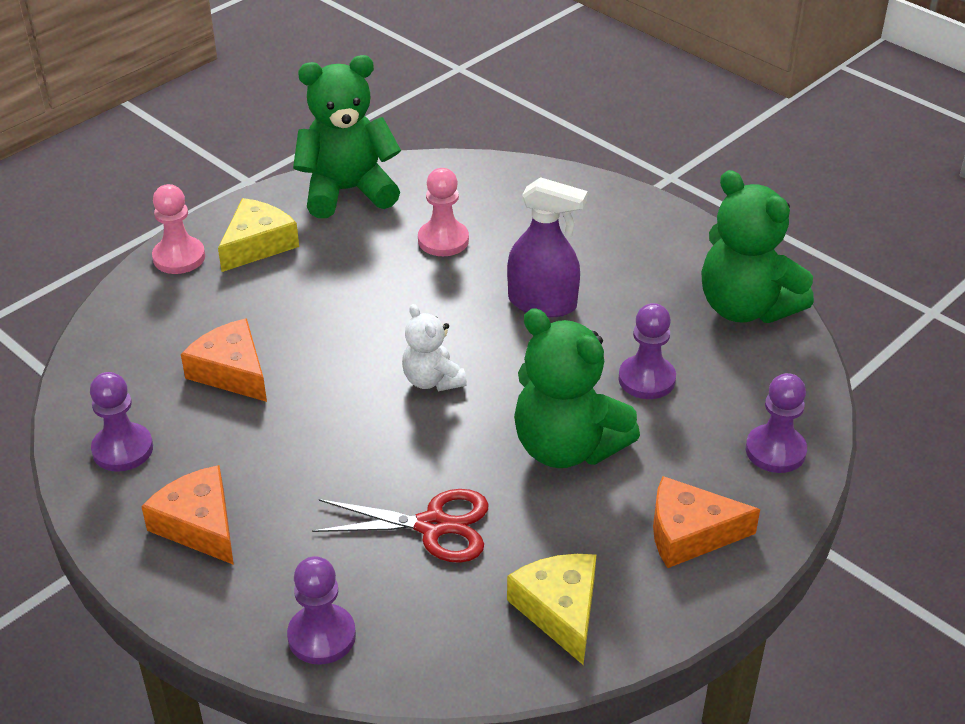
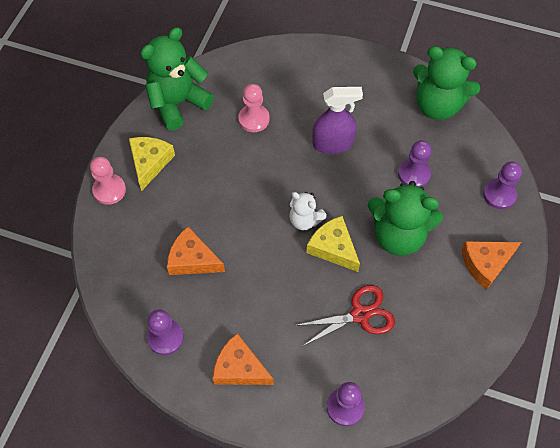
camera: 25 degrees left, 20 degrees up
yellow cheese [507,554,596,665] -> yellow cheese moved to [307,216,360,272]

